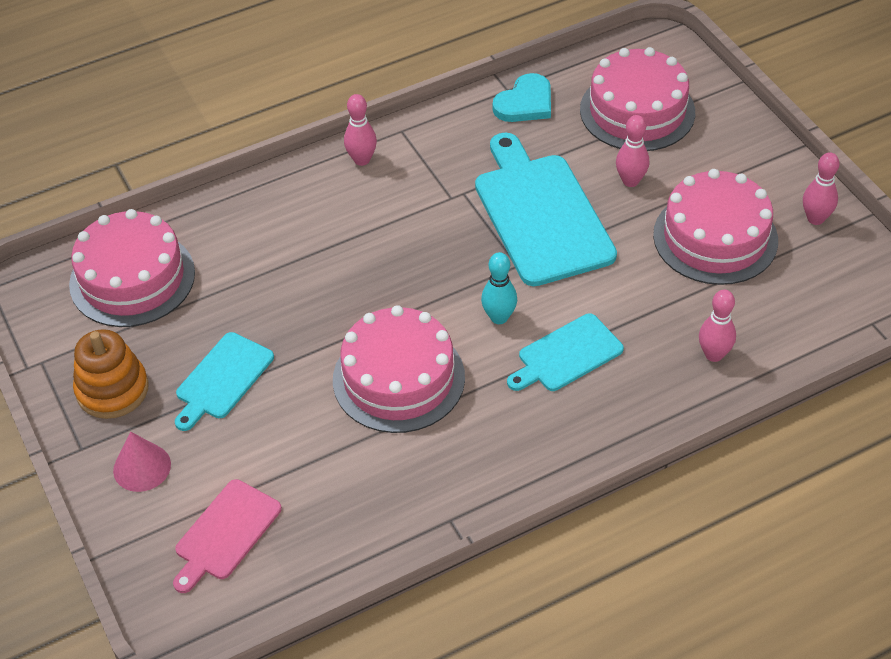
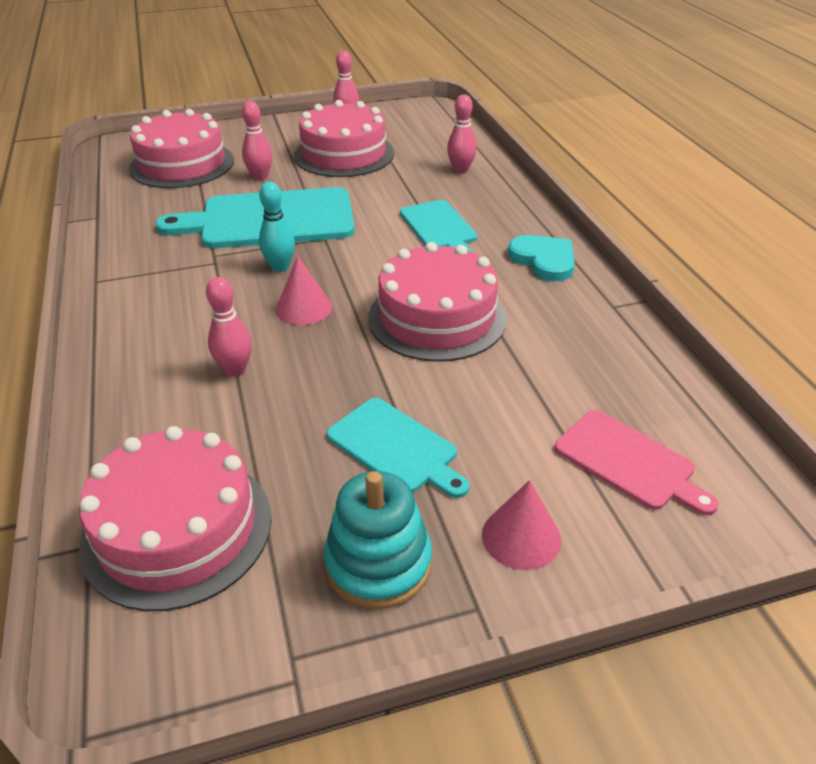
camera: 80 degrees left, 10 degrees down
orange stacking toy [73,329,149,419] -> turquoise stacking toy [324,471,432,609]
pink bowling pin [344,94,377,166] -> pink bowling pin moved to [206,277,252,377]
turquoise bowling pin [481,252,517,324] -> turquoise bowling pin moved to [259,182,295,272]
turquoise heart [493,73,551,122] -> turquoise heart moved to [508,235,575,281]
none -> pink cone [276,256,332,325]

